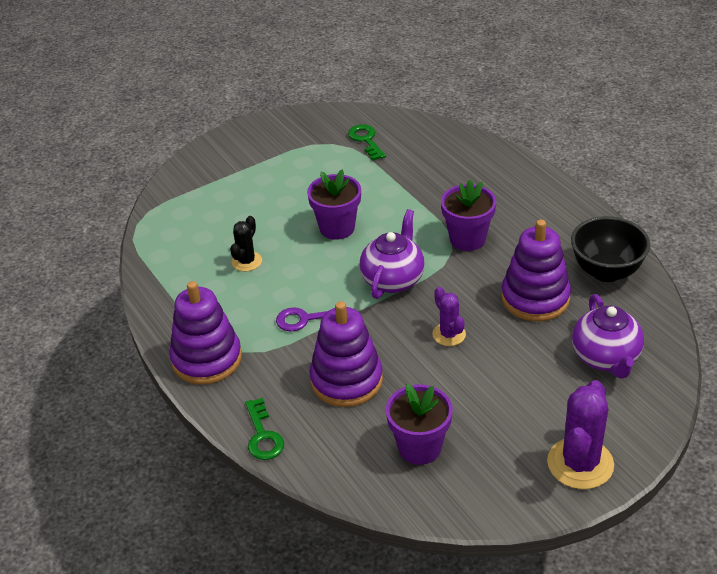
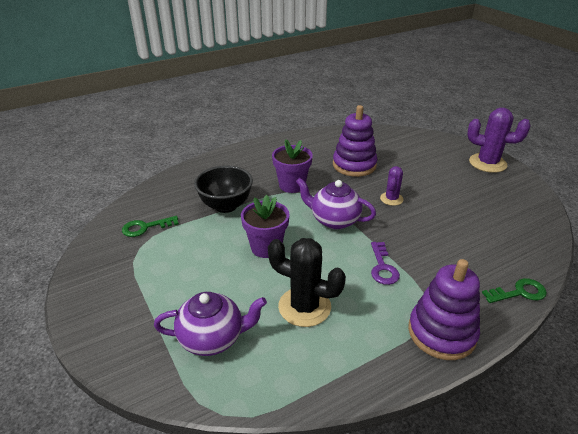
camera: 90 degrees left, 5 degrees down
black cactus [230,216,262,271] -> black cactus [268,238,346,327], size x1.76
purple stacking toy [309,301,383,407] -> none
purple flower pot [386,383,453,465] -> none
purple cactus [432,287,466,346] -> purple cactus turned 45 degrees counterclockwise [380,166,404,206]
black bowl [571,216,650,282] -> black bowl moved to [194,166,253,213]
purple teapot [572,294,644,378] -> purple teapot moved to [154,292,267,356]

